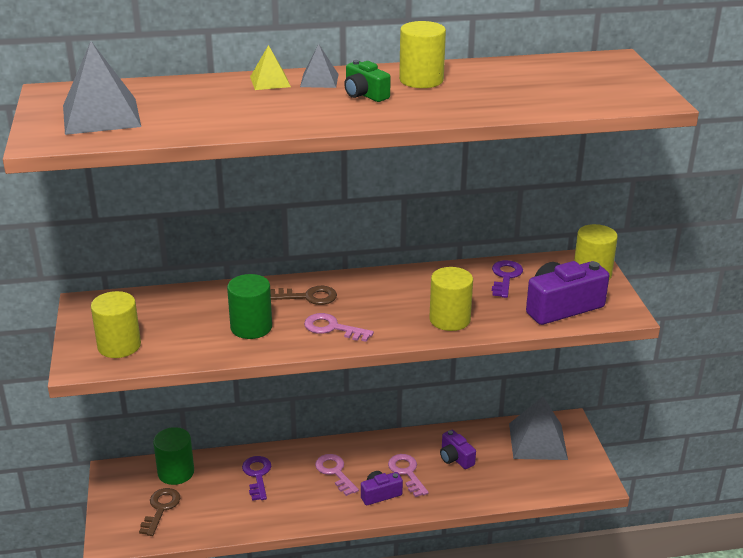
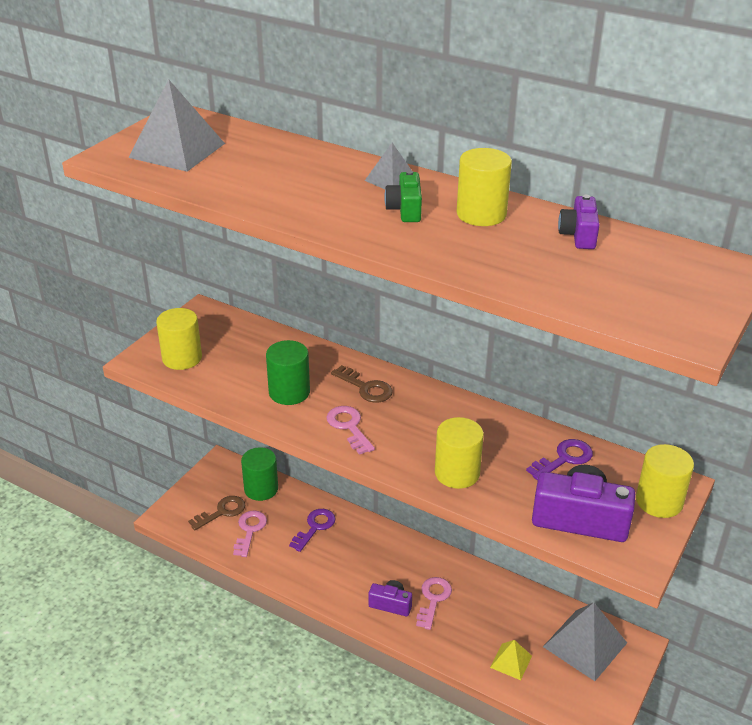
camera: 40 degrees right, 5 degrees up
yellow pyramid [250,45,291,90] -> yellow pyramid moved to [490,640,532,680]
pink key [315,454,359,496] -> pink key moved to [233,510,267,557]
purple camera [440,430,476,469] -> purple camera moved to [558,195,600,249]

